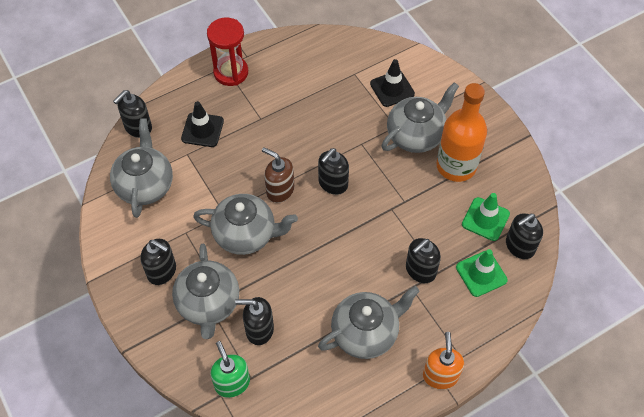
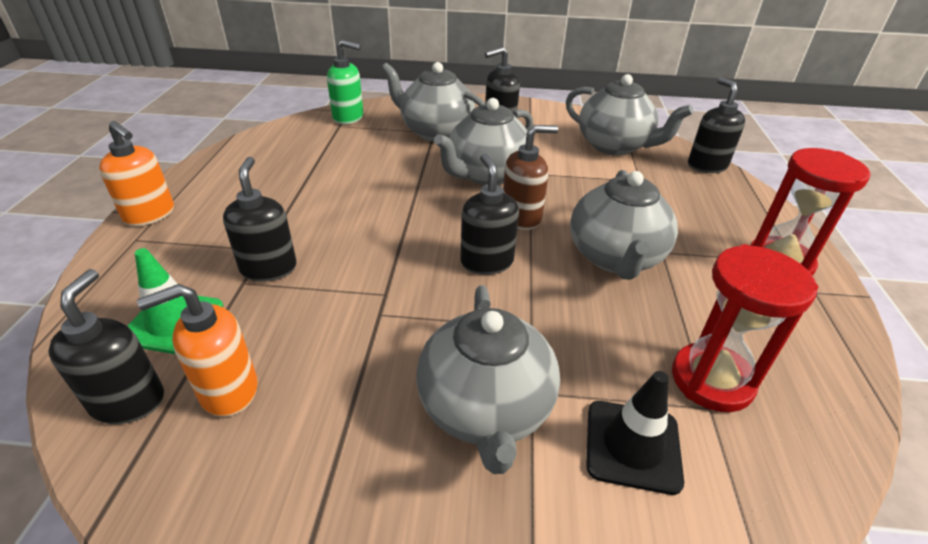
camera: 125 degrees right, 20 degrees down
black traffic cone [181,101,224,147] -> none
black soap dispenser [235,297,274,345] -> none
grey teapot [318,286,420,359] -> grey teapot moved to [570,170,678,280]
orange bottle [436,83,487,182] -> none
green traffic cone [462,193,510,241] -> orange soap dispenser [137,284,258,417]
none -> red hourglass [672,244,818,412]

